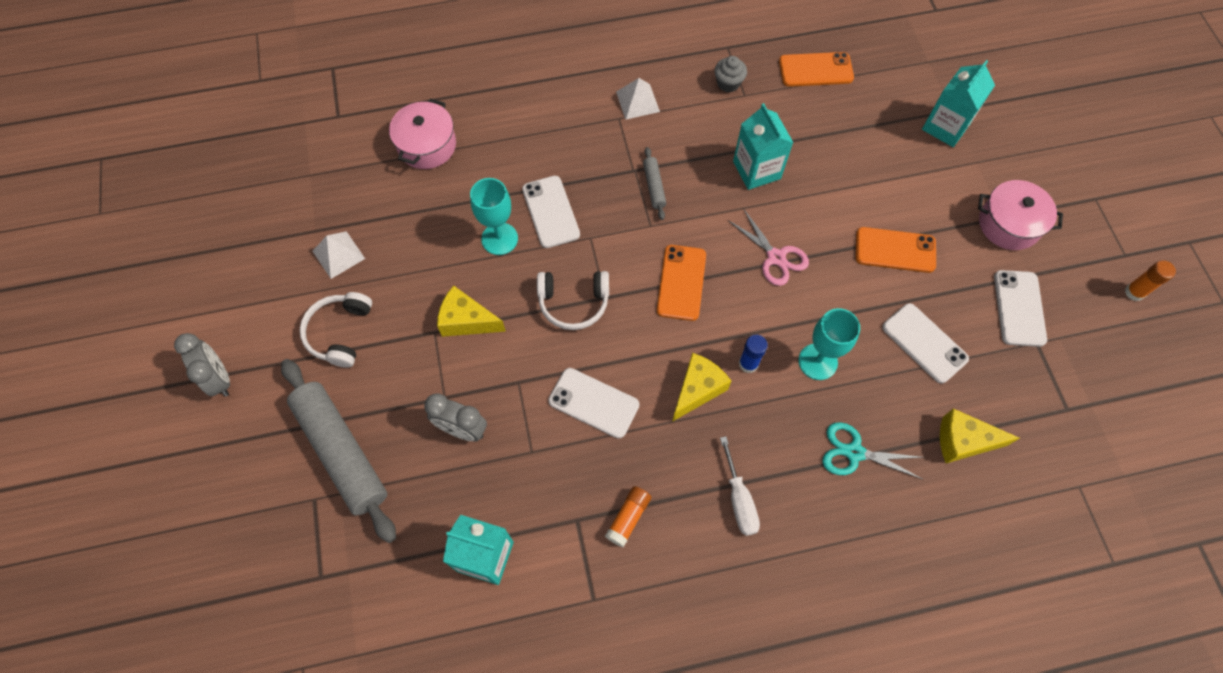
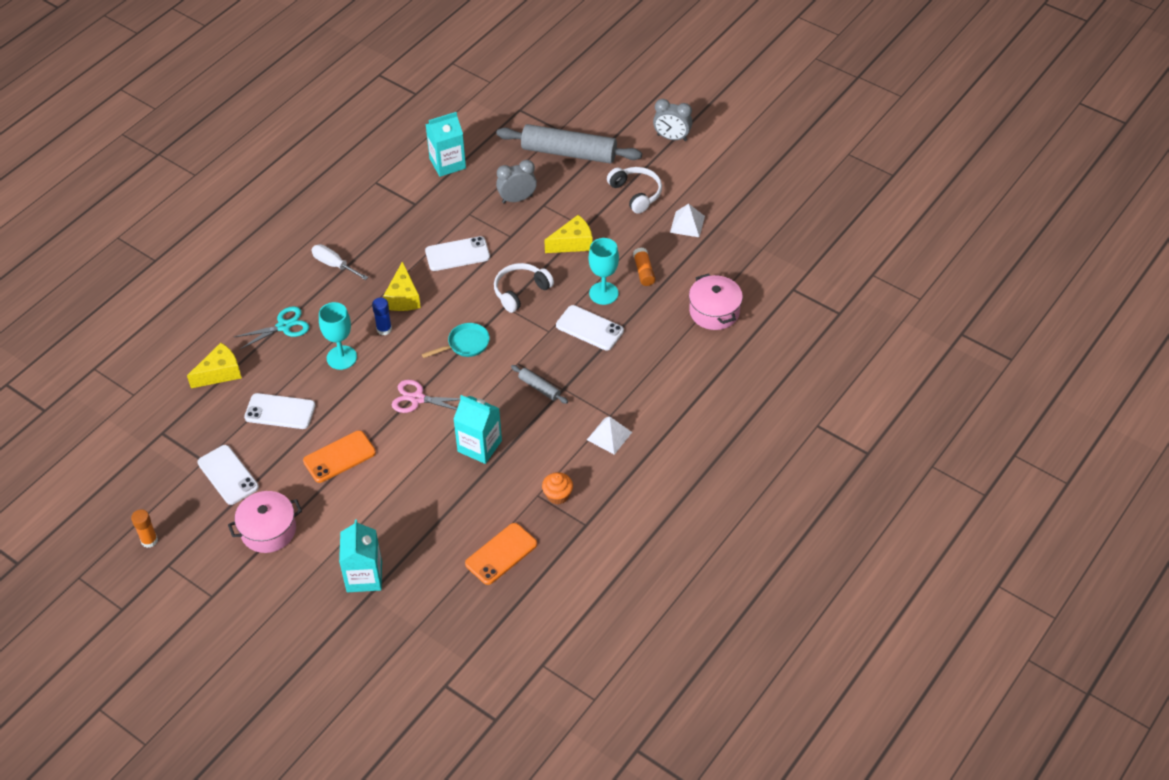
camera: 140 degrees right, 15 degrees down
orange glue stick [605,486,651,547] -> orange glue stick moved to [633,248,656,286]
orange phone [657,245,706,321] -> turquoise pan [422,323,490,358]
grey cupcake [714,56,747,92] -> orange cupcake [542,472,573,504]

